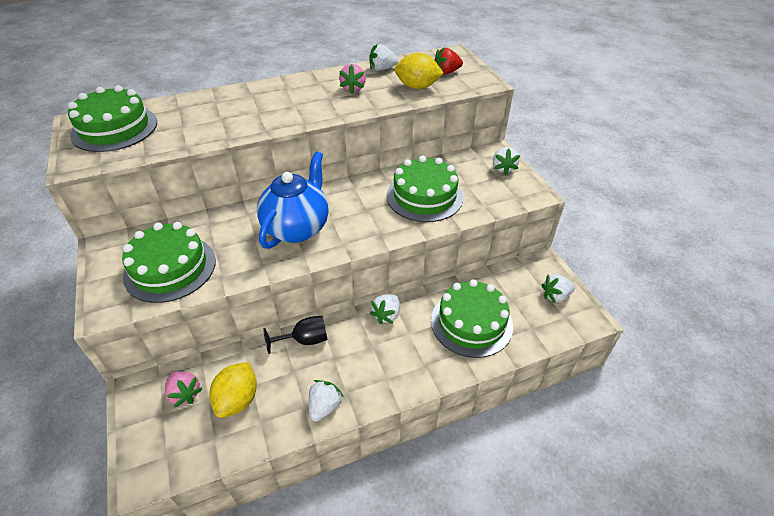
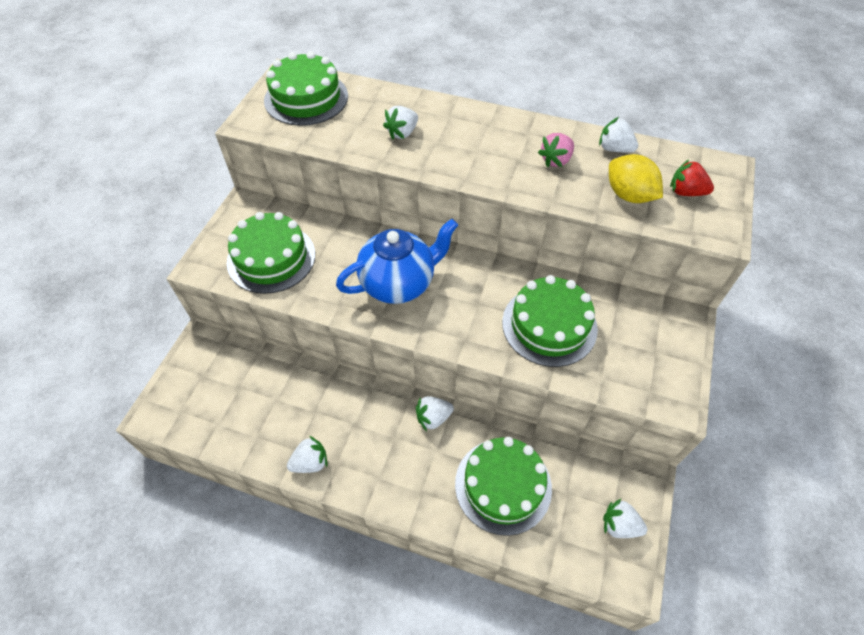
camera: 40 degrees right, 10 degrees up
pink strawberry [165,371,203,408] -> none
yellow lemon [209,362,257,418] -> none
black goblet [263,316,327,354] -> none
white strawberry [493,147,520,175] -> white strawberry moved to [383,106,418,140]

